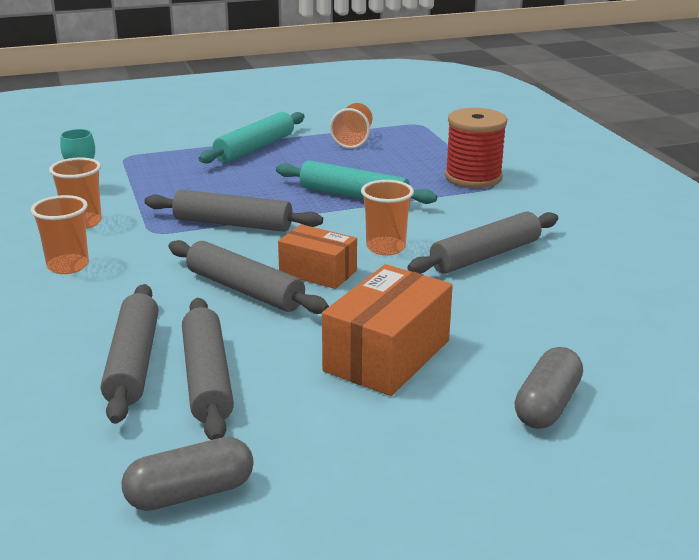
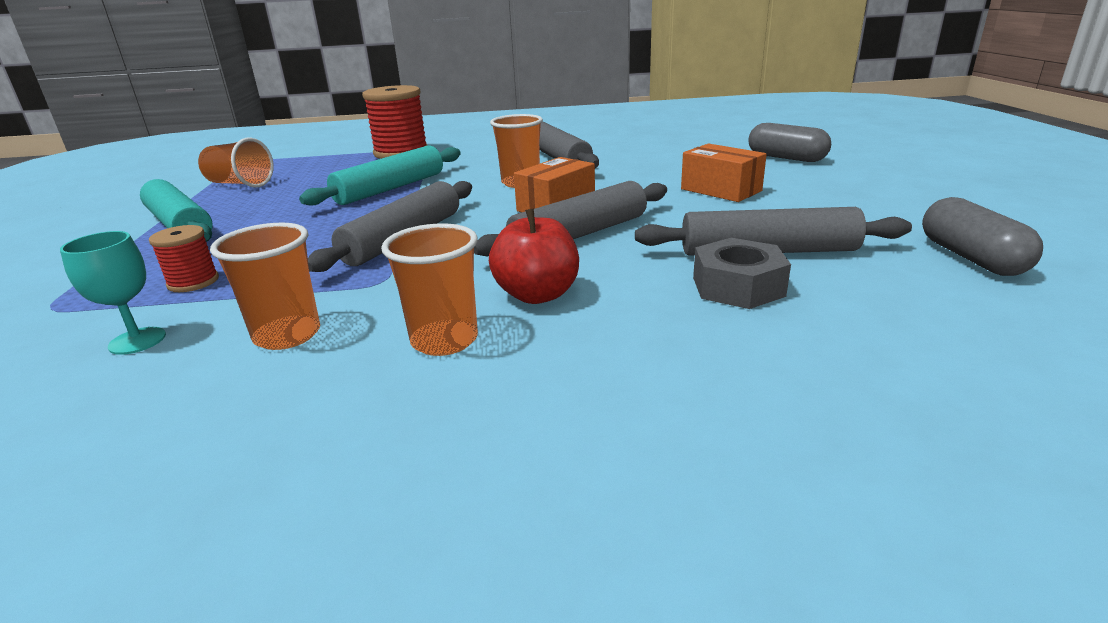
camera: 75 degrees left, 0 degrees up
grey rolling pin [101,284,158,424] -> grey nut [693,238,791,309]
orange box [322,264,453,396] -> orange box [681,143,767,202], size x0.64
none -> red spool [149,225,219,292]
none -> red apple [489,209,579,304]

